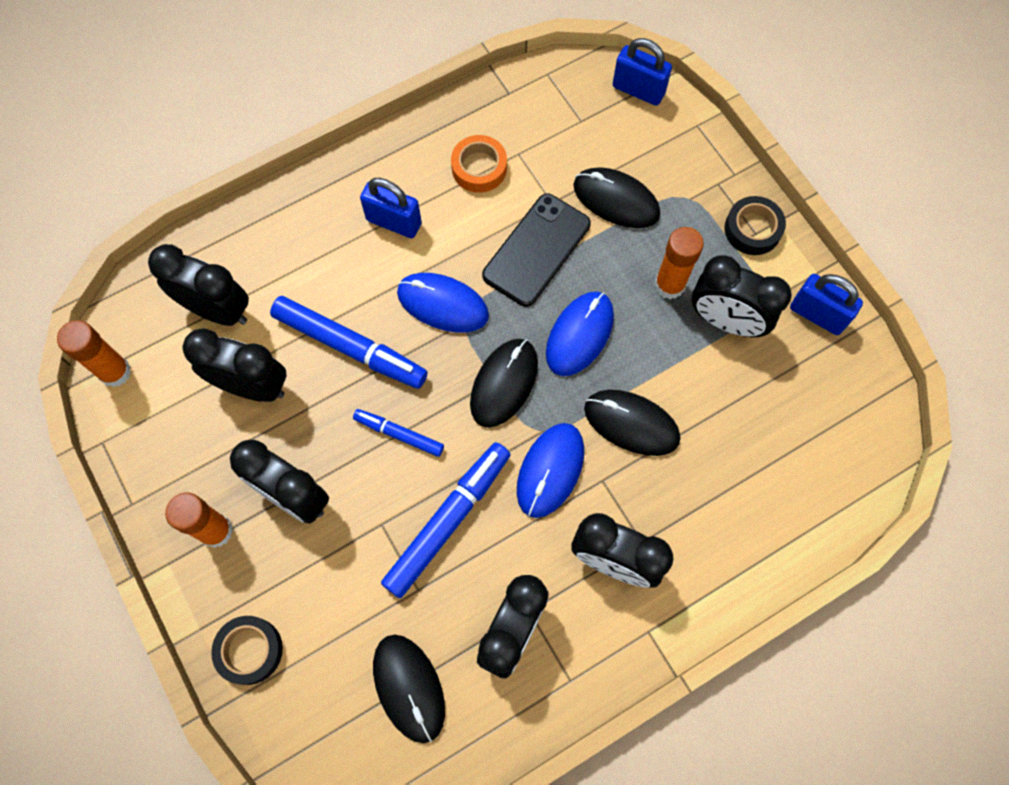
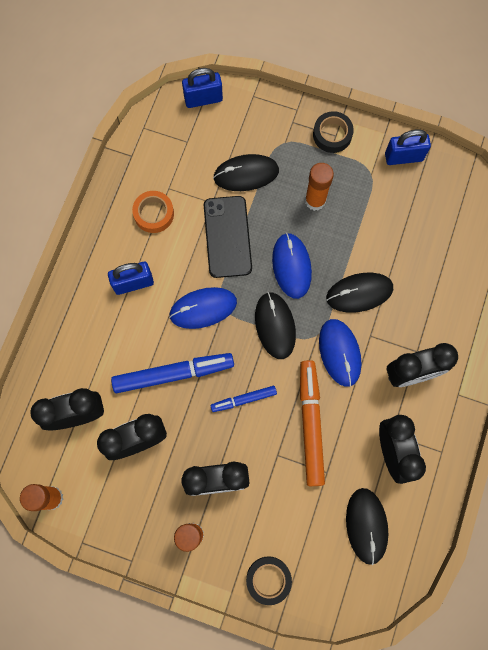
camera: 40 degrees left, 5 degrees up
black mouse [373,634,445,743] -> black mouse turned 60 degrees clockwise [346,488,388,565]
blue marker [381,442,511,598] -> orange marker [300,360,325,486]
black clock [692,255,792,337] -> none

